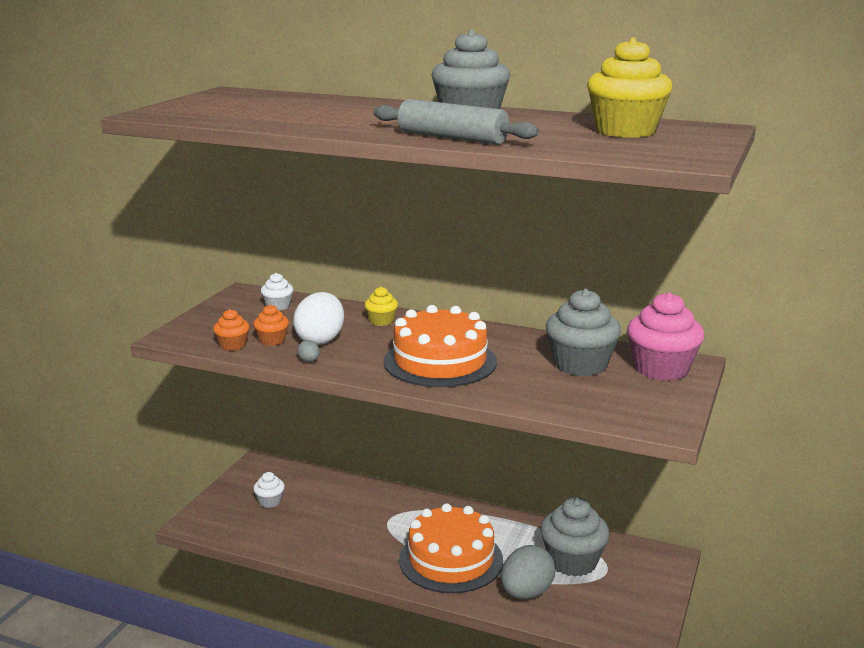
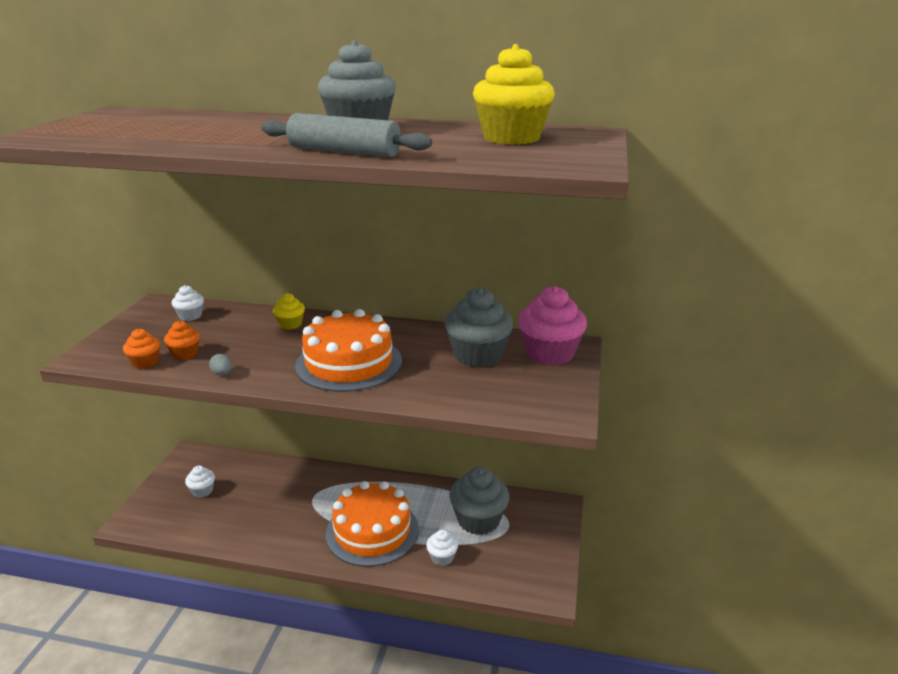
camera: 10 degrees left, 5 degrees up
white egg [293,292,344,345] -> none
grey egg [501,545,555,599] -> white cupcake [426,530,458,566]

